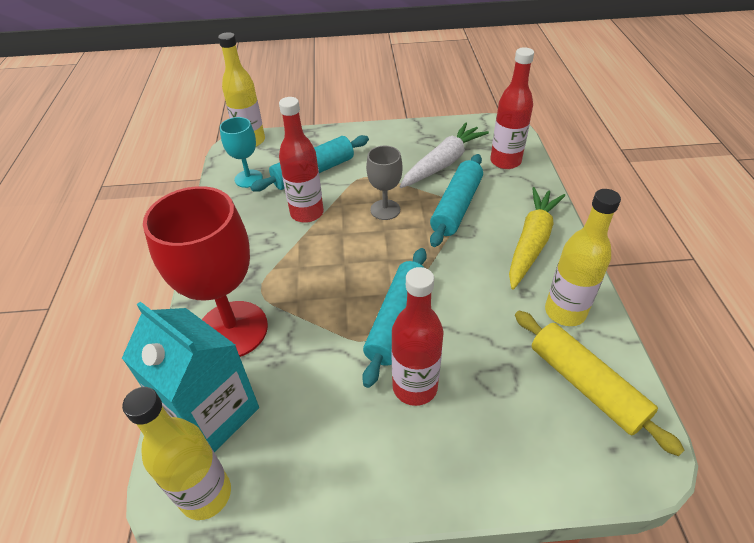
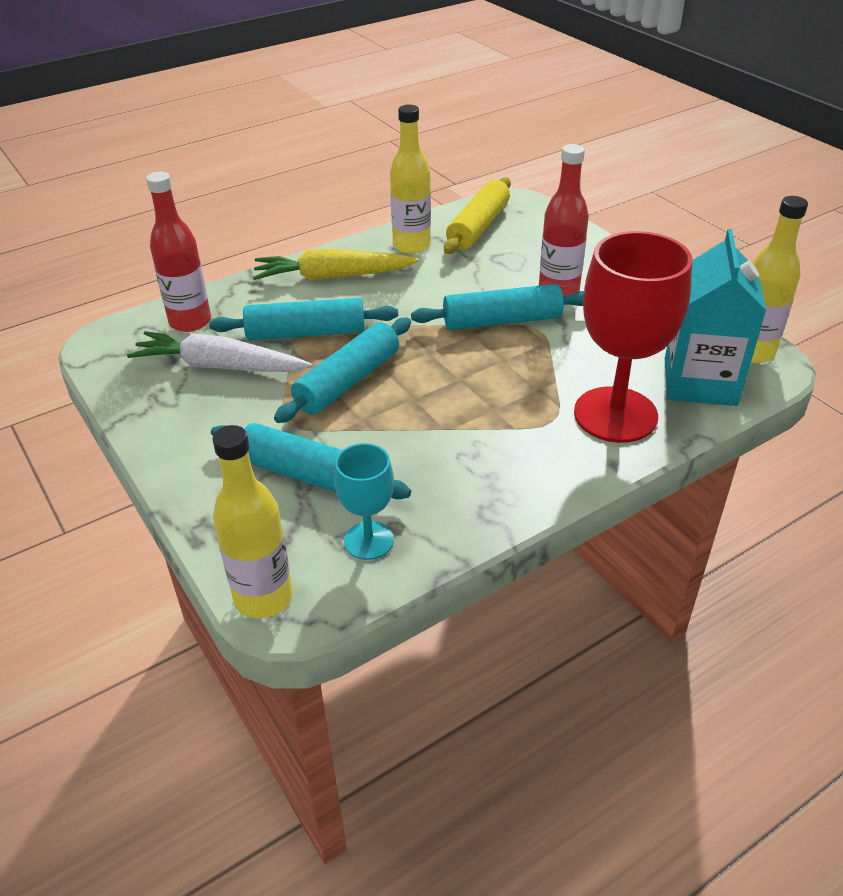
camera: 120 degrees left, 5 degrees down
red bottle [279,97,324,223] -> none
grey goblet [366,146,403,220] -> turquoise rolling pin [274,318,411,423]

